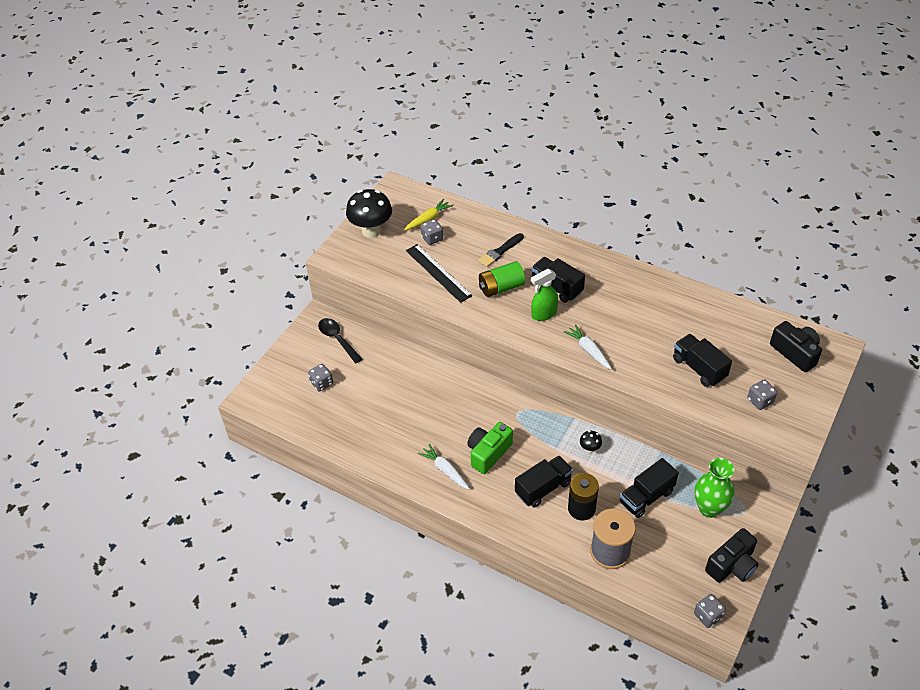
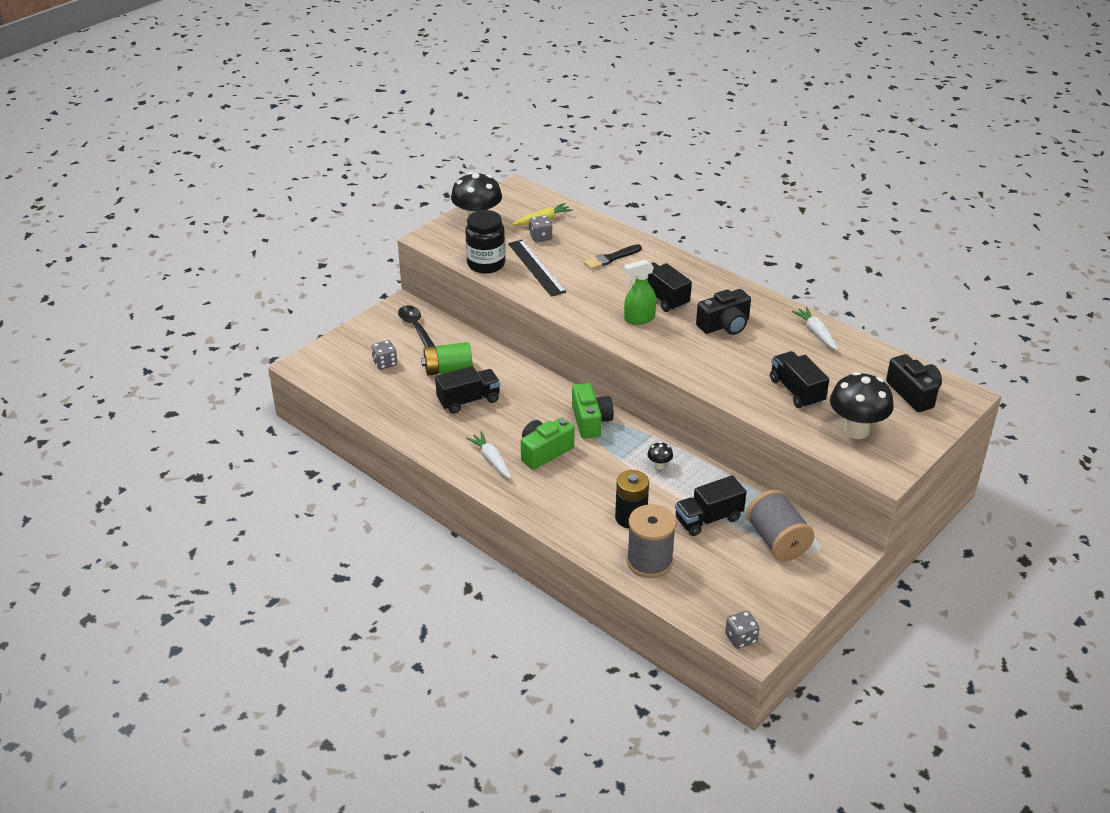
camera: 10 degrees right, 10 degrees down
green battery [479,261,525,297] -> green battery moved to [421,342,473,376]
black truck [515,455,573,508] -> black truck moved to [435,366,500,414]
white carrot [564,324,612,369] -> white carrot moved to [792,307,838,350]
green vase [695,458,735,518] -> grey spool [746,489,815,561]
black camera [705,528,759,583] -> black camera moved to [696,289,751,335]
grey dice [747,380,777,410] -> black mushroom [830,372,894,439]
none -> black jar [465,210,505,274]
none -> green camera [572,383,614,439]

